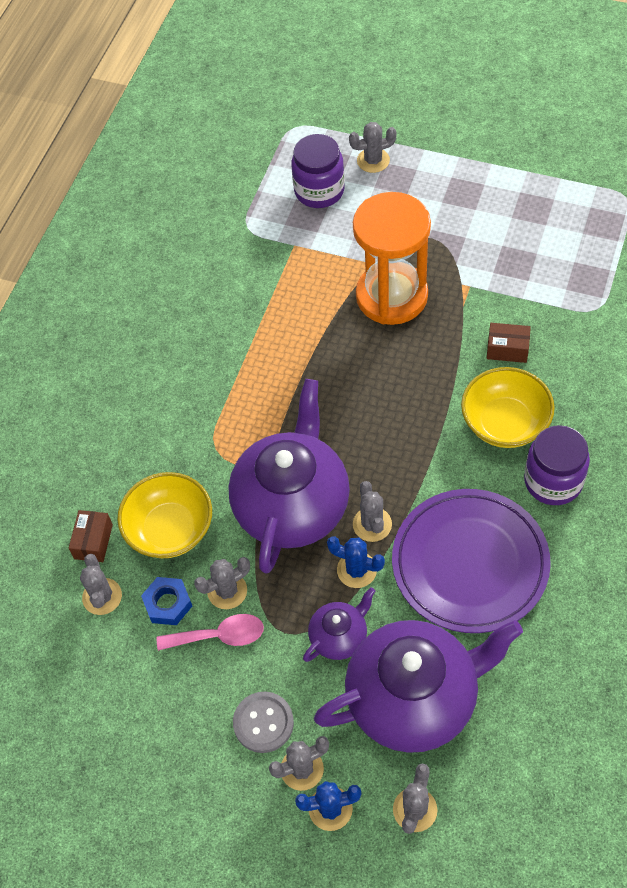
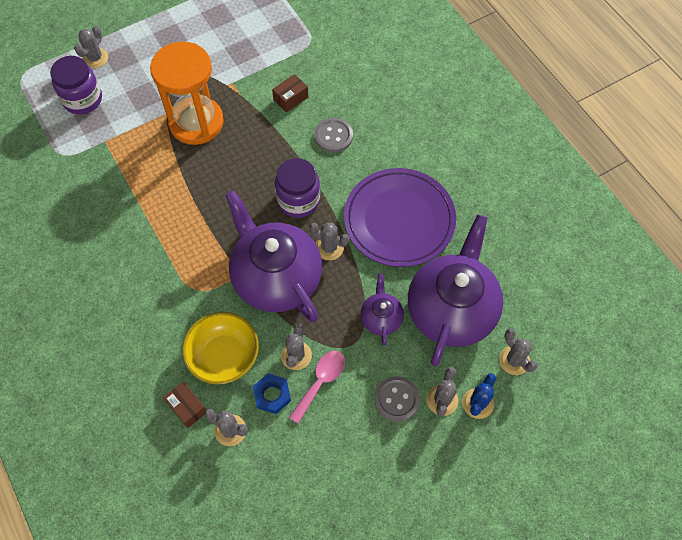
camera: 55 degrees left, 5 degrees up
blue cactus [327,536,385,588] -> none
yellow bowl [461,367,555,448] -> grey button [314,118,353,153]
purple jar [524,425,590,505] -> purple jar moved to [275,158,320,218]

